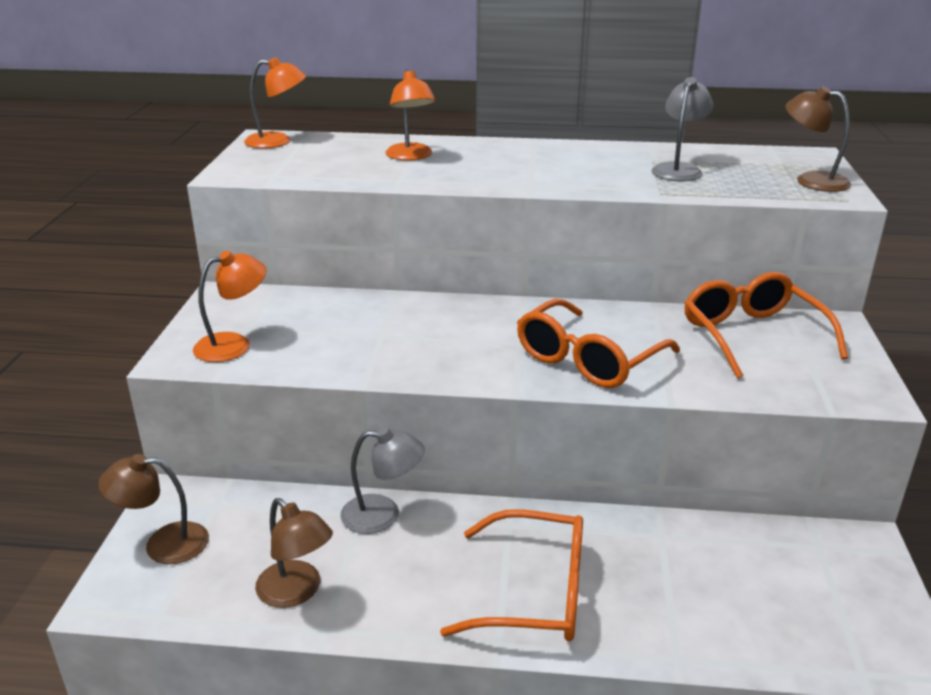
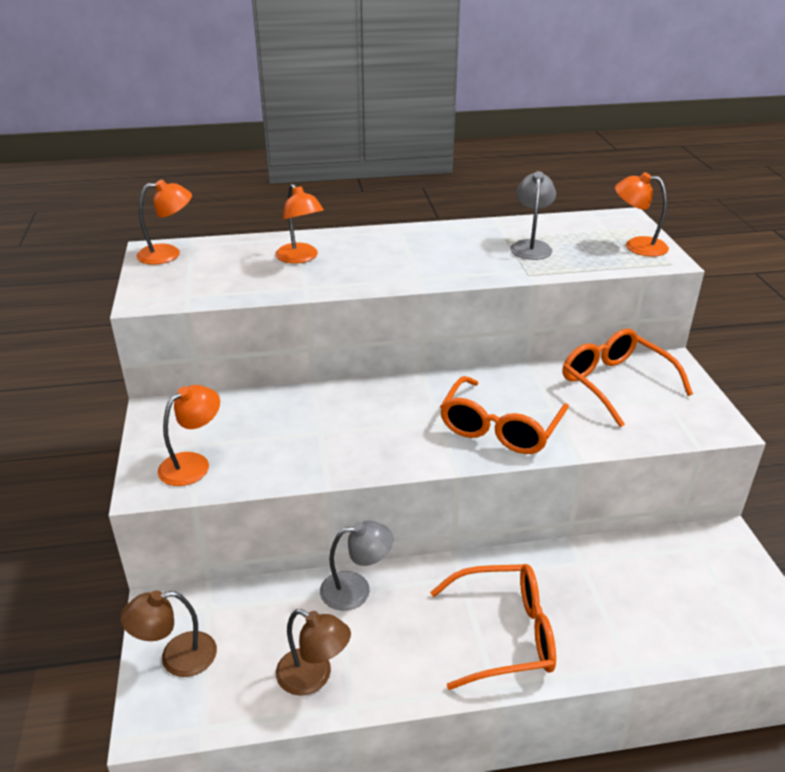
camera: 15 degrees left, 5 degrees up
brown lamp [785,86,851,192] -> orange lamp [615,172,669,257]

